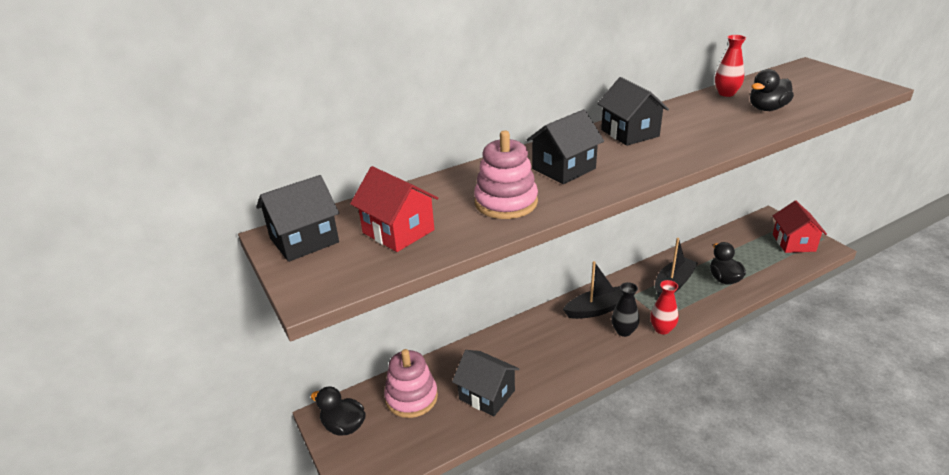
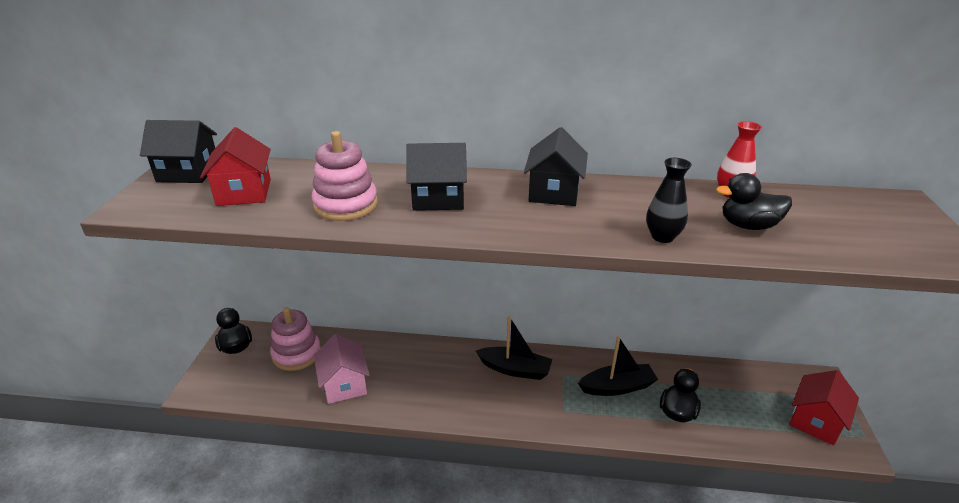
camera: 35 degrees right, 0 degrees up
black house [452,350,519,417] -> pink house [314,334,369,404]
black vase [611,282,639,337] -> black vase moved to [646,158,691,243]
red vase [650,280,678,334] -> none

